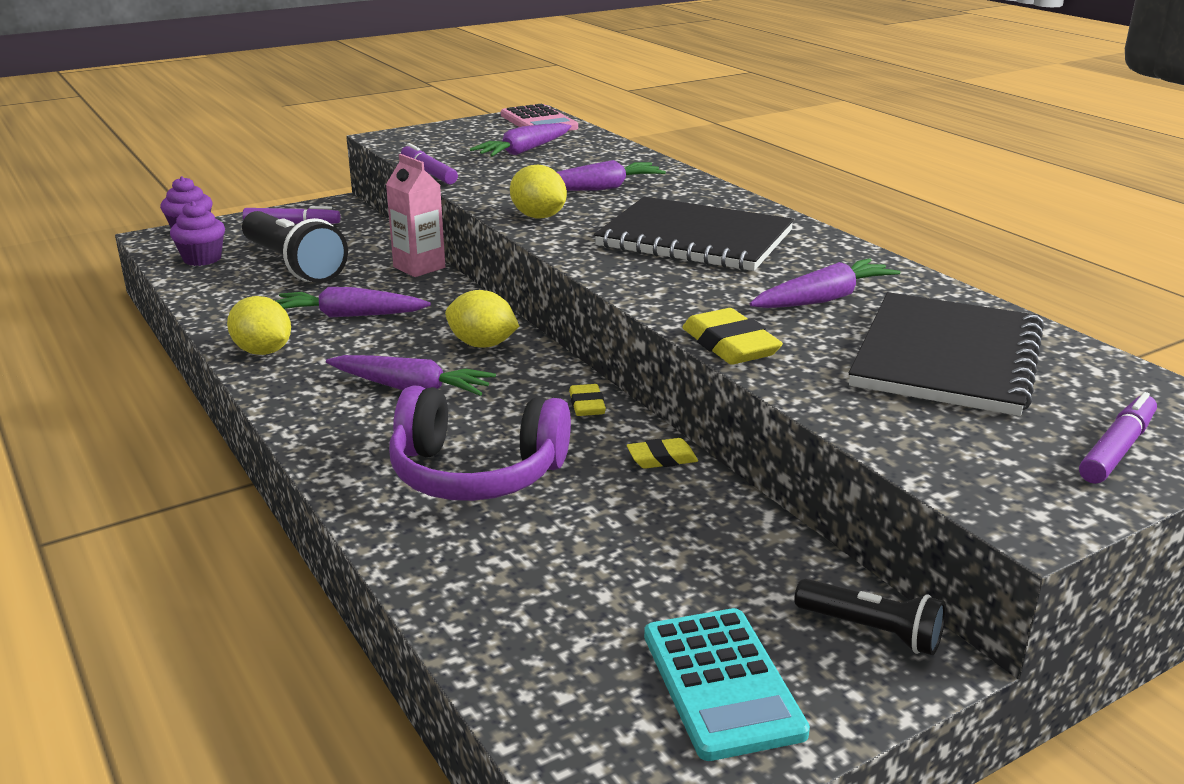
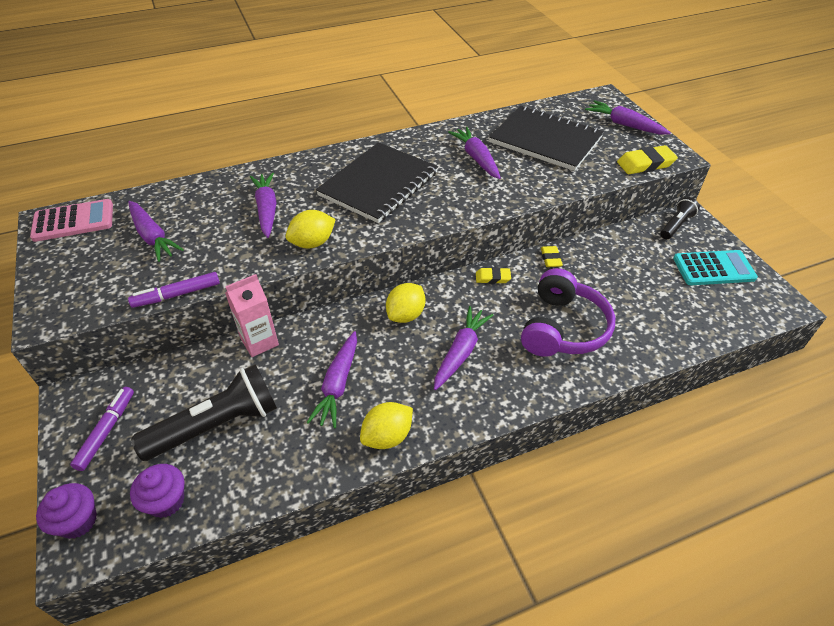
camera: 80 degrees left, 20 degrees up
yellow eraser [682,308,783,365] -> yellow eraser moved to [617,145,678,174]
purple marker [1079,392,1157,484] -> purple carrot [585,100,671,135]

